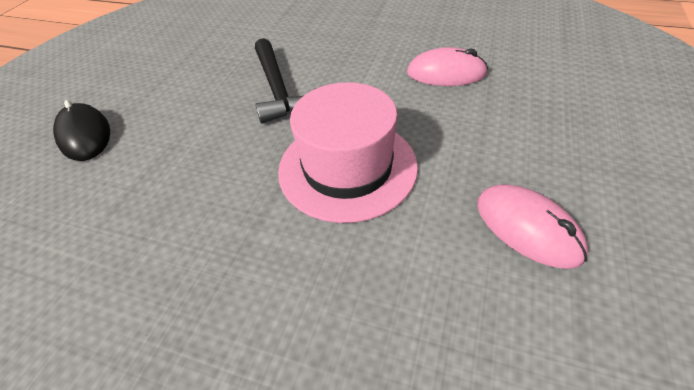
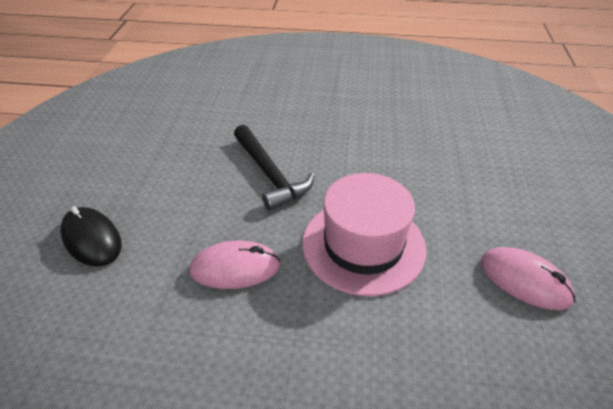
camera: 15 degrees left, 5 degrees down
pink mouse [407,47,488,86] -> pink mouse moved to [189,241,280,289]

